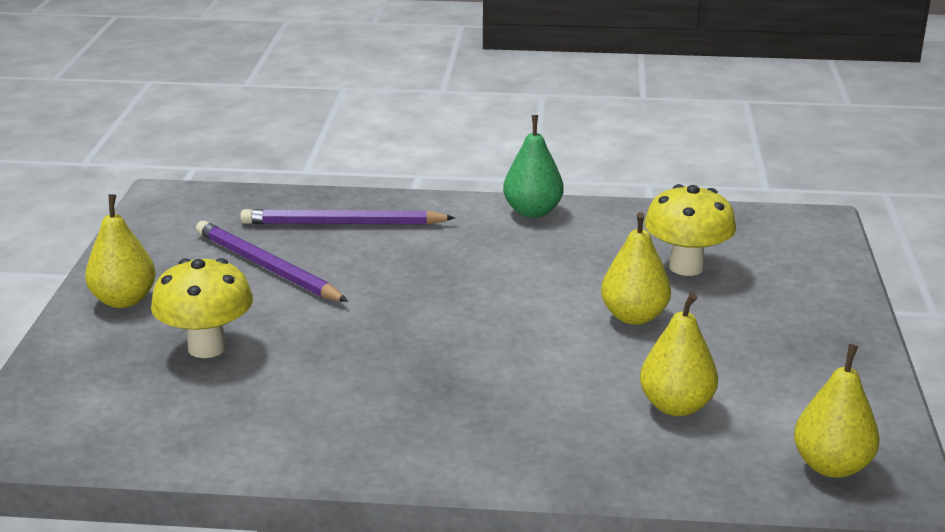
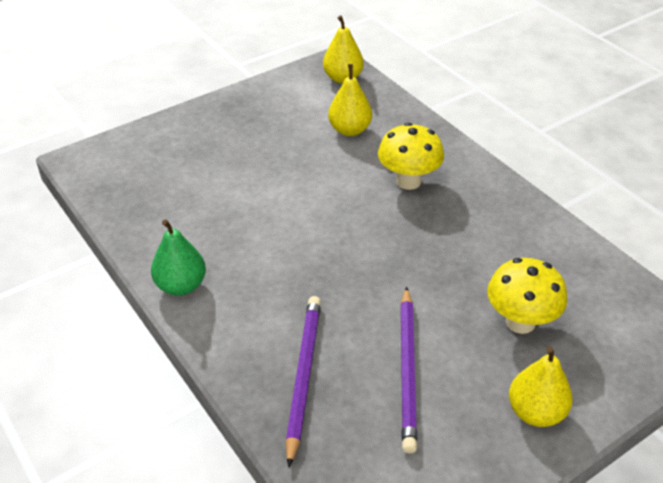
camera: 130 degrees left, 15 degrees up
purple pencil [240,209,455,225] -> purple pencil turned 135 degrees counterclockwise [286,296,321,467]
yellow pear [601,212,671,325] -> none
yellow mushroom [645,184,736,276] -> yellow mushroom moved to [378,123,444,190]

